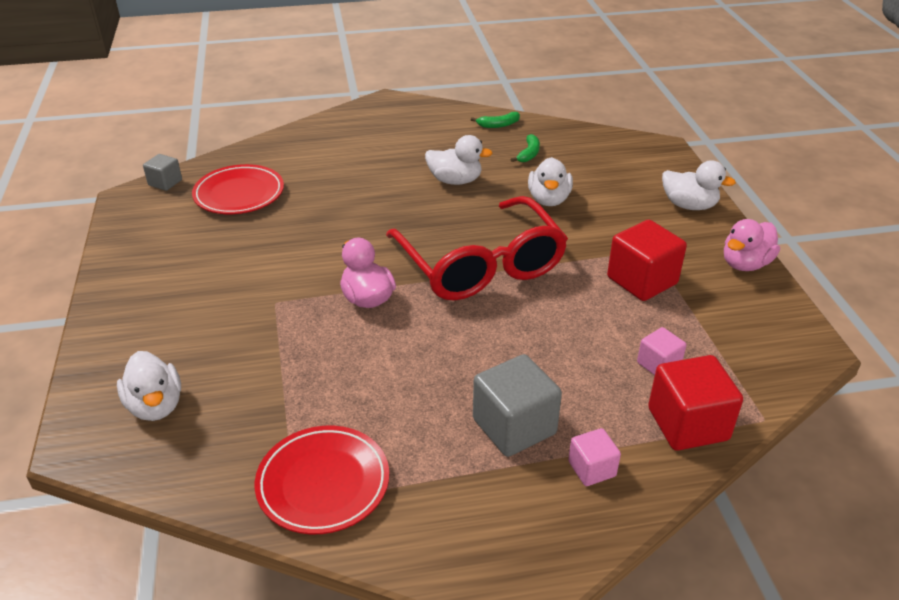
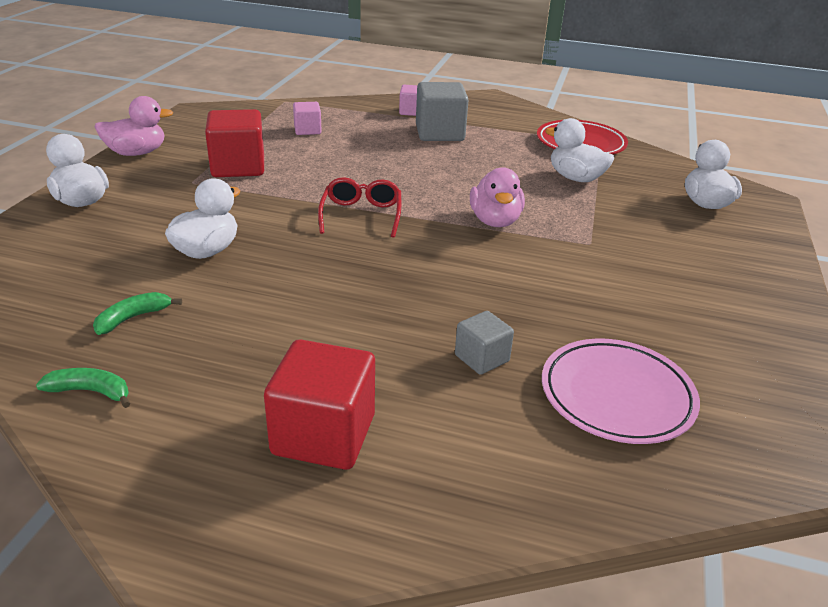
camera: 155 degrees left, 5 degrees down
grey cube [143,154,182,191] -> grey cube moved to [455,311,514,375]
red plate [192,164,284,214] -> pink plate [542,338,700,444]
red glasses [386,196,568,301] -> red glasses [318,177,401,238], size x0.47
white duck [425,135,493,185] -> white duck moved to [545,118,614,182]
red cube [648,355,743,451] -> red cube moved to [264,339,375,470]

